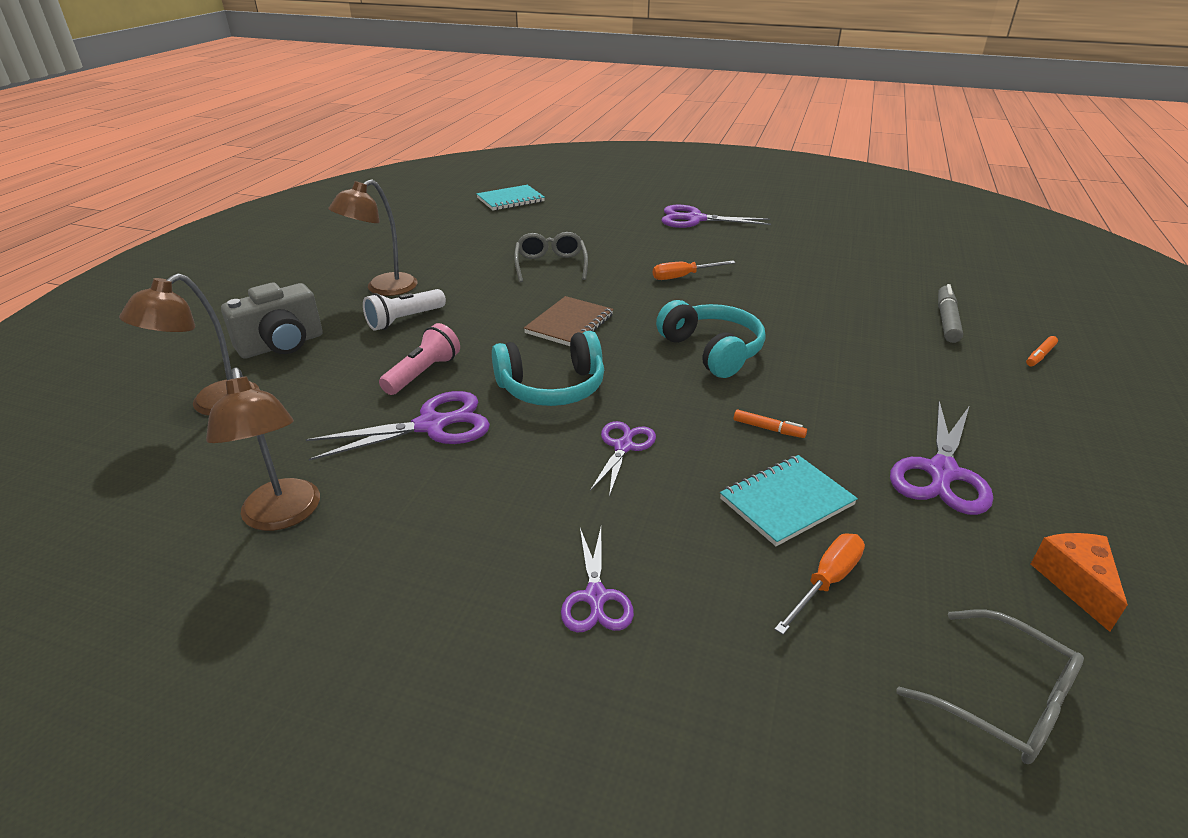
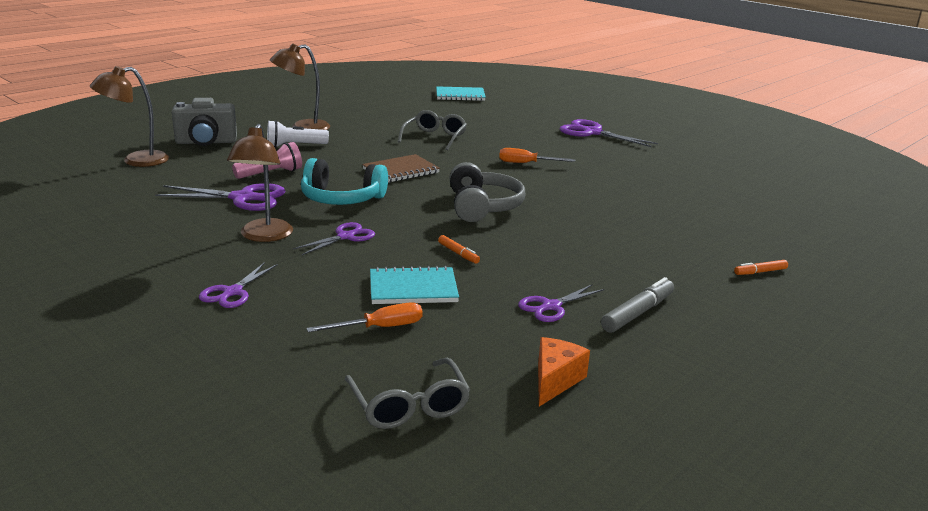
camera: 25 degrees right, 10 degrees down
brown lamp [206,368,320,531] -> brown lamp moved to [227,124,293,242]
turquoise headphones [656,300,765,378] -> grey headphones [449,162,525,222]
purple scissors [890,401,993,515] -> purple scissors [518,284,604,322], size x0.63
grey marker [938,284,963,343] -> grey marker moved to [601,277,674,333]

